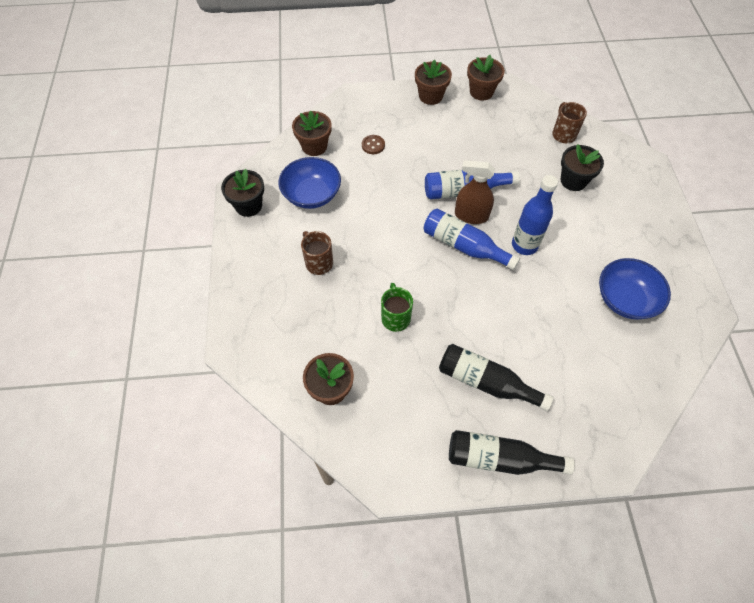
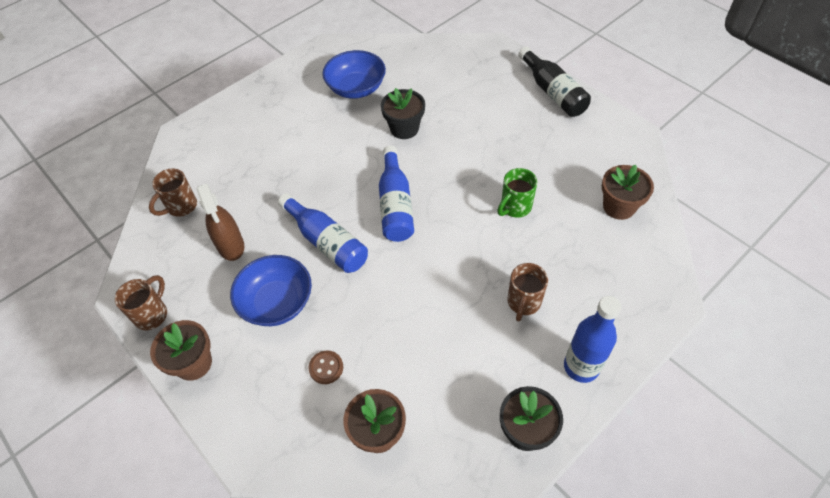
camera: 125 degrees left, 5 degrees down
blue bowl [279,157,341,209] -> blue bowl moved to [230,255,312,326]
black bottle [439,344,554,411] -> none
brown spray bottle [455,160,495,224] -> brown spray bottle moved to [197,183,244,261]
brown flower pot [467,55,505,101] -> brown mug [114,275,167,330]
blue bottle [512,175,558,255] -> blue bottle moved to [564,296,622,383]
black flower pot [561,144,604,191] -> black flower pot moved to [381,88,425,139]

